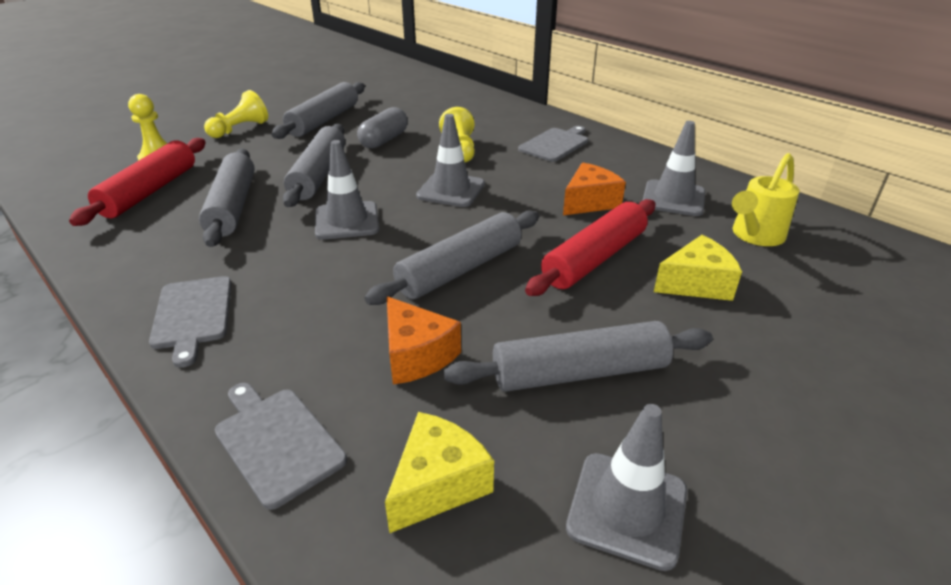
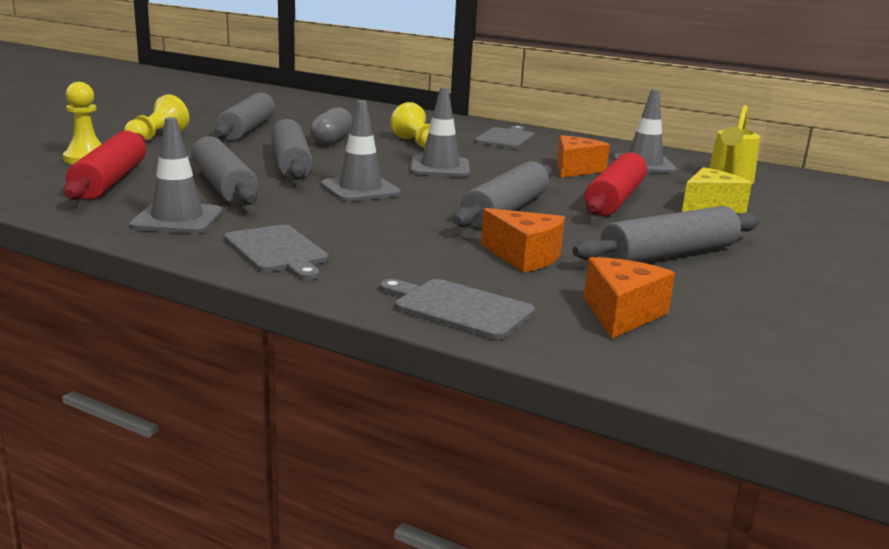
camera: 20 degrees left, 15 degrees down
yellow cheese [385,412,494,533] -> orange cheese [584,257,675,339]
grey traffic cone [566,404,687,571] -> grey traffic cone moved to [129,117,223,234]

